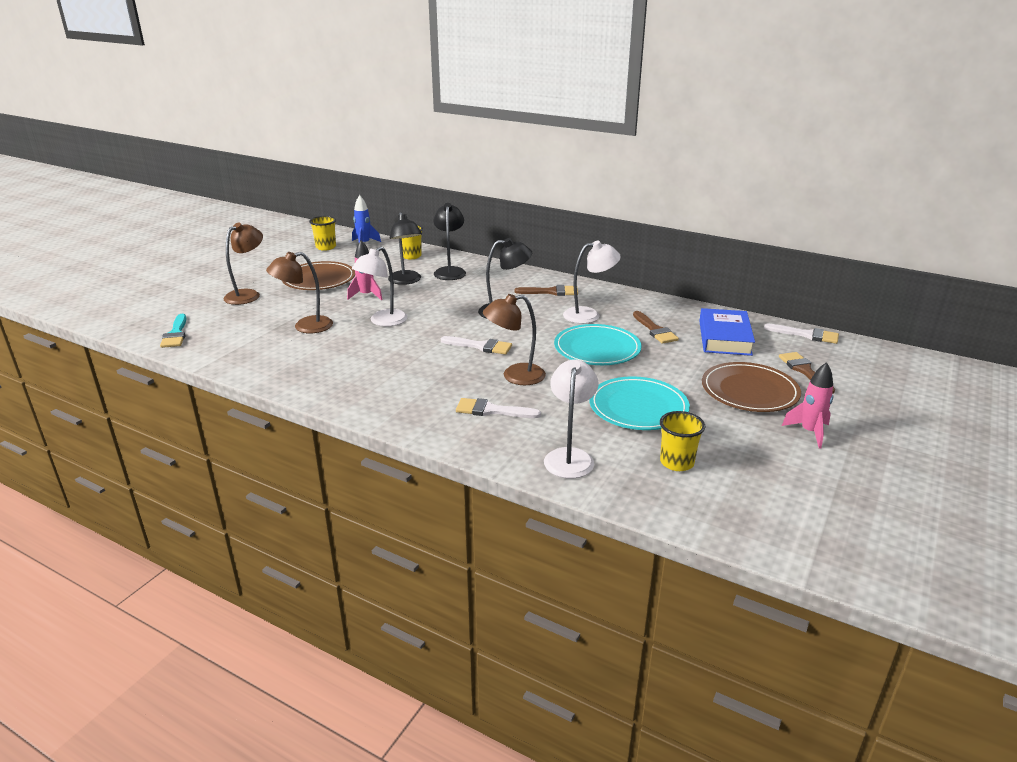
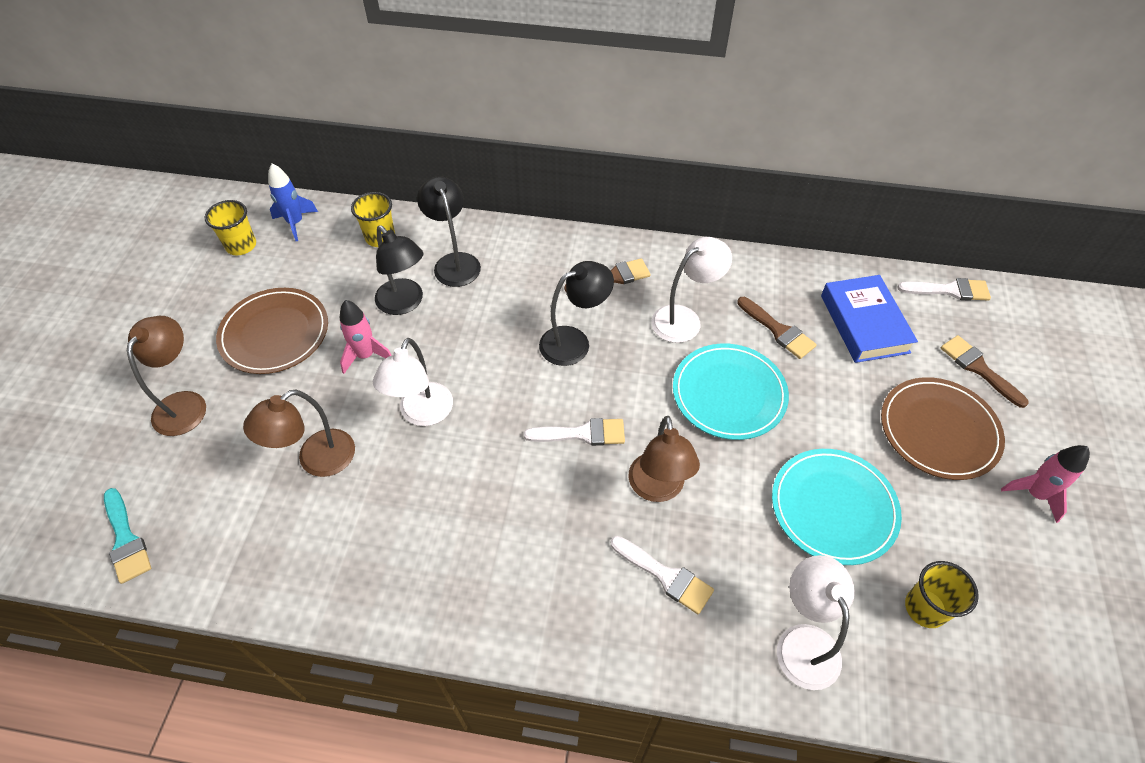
camera: 20 degrees left, 25 degrees up
white brush [456,398,541,418] -> white brush turned 135 degrees counterclockwise [611,536,714,614]
brown lamp [483,294,546,385] -> brown lamp turned 60 degrees counterclockwise [629,416,700,502]

